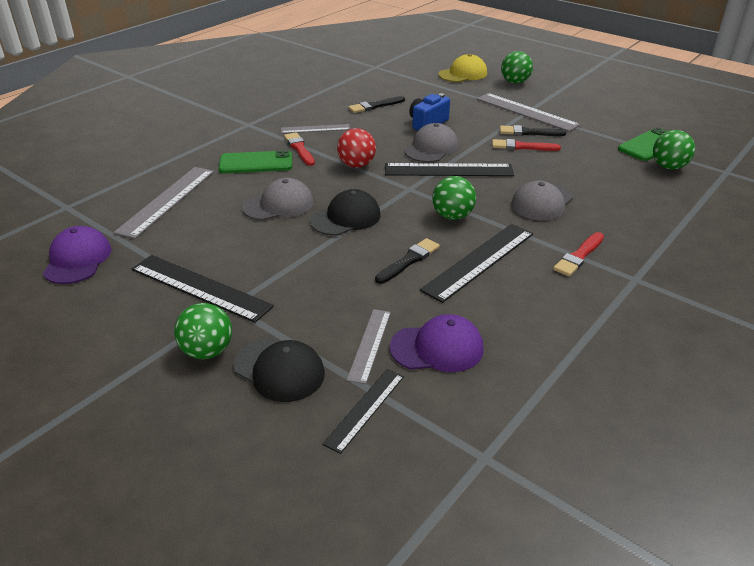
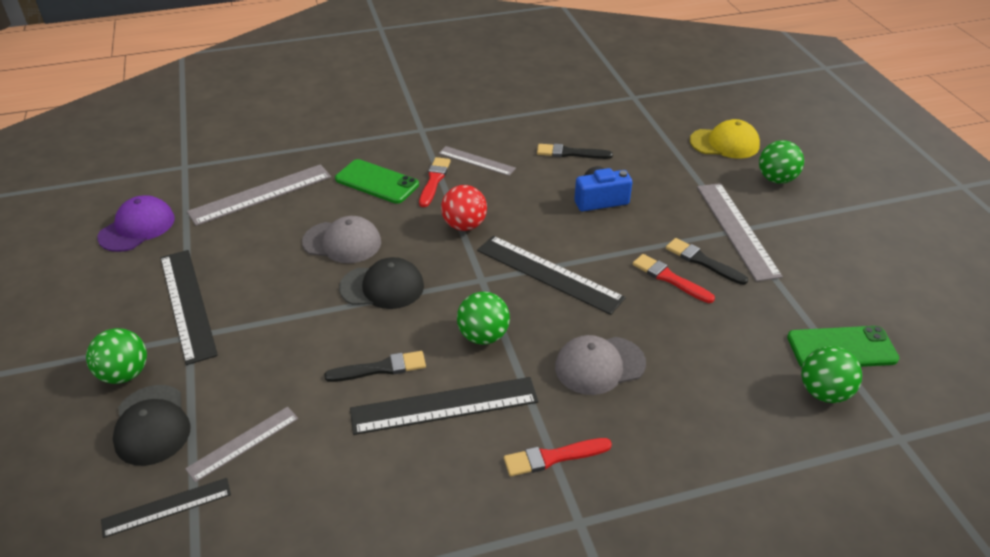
camera: 35 degrees right, 5 degrees up
purple cap [390,314,484,372] -> none
grey cap [405,123,458,162] -> none

